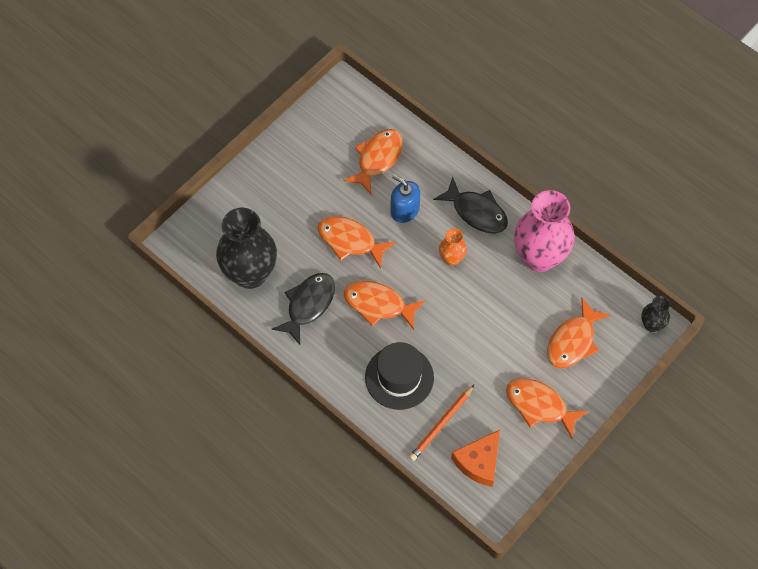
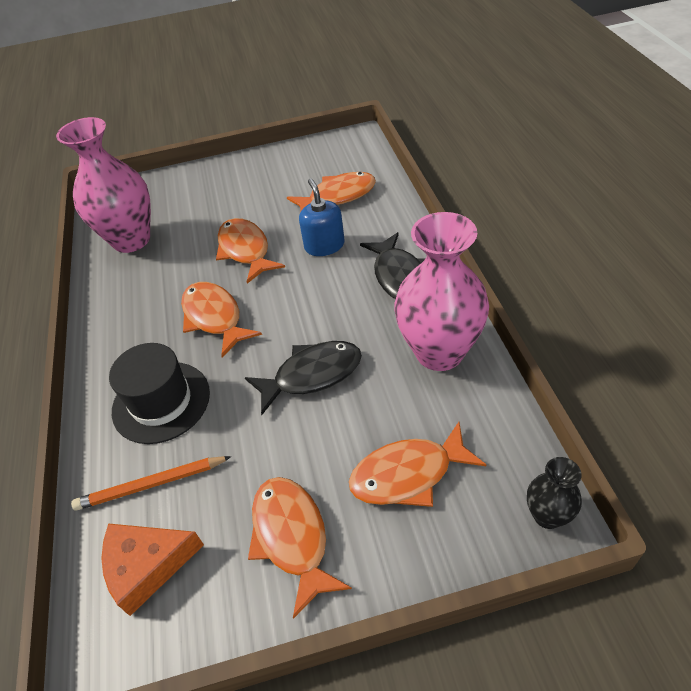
camera: 40 degrees right, 15 degrees down
black vase [216,208,277,289] -> pink vase [56,117,151,253]
black fish [272,273,335,345] -> black fish moved to [245,341,362,415]
orange vase [439,229,467,266] -> none

